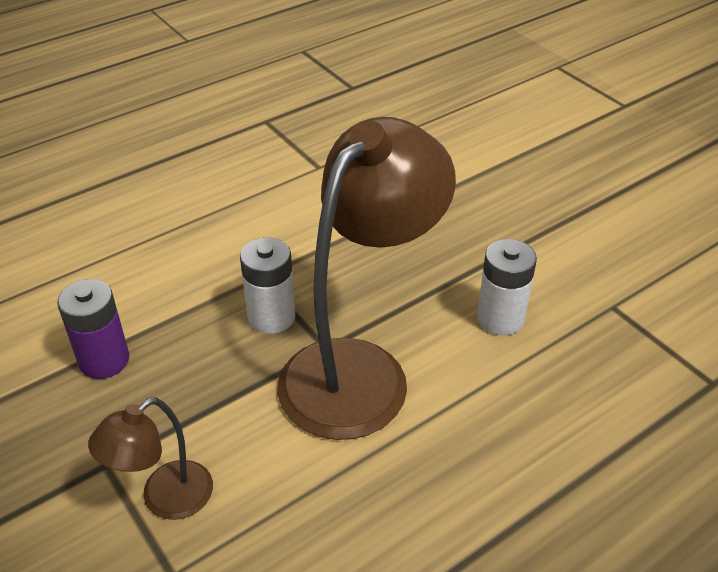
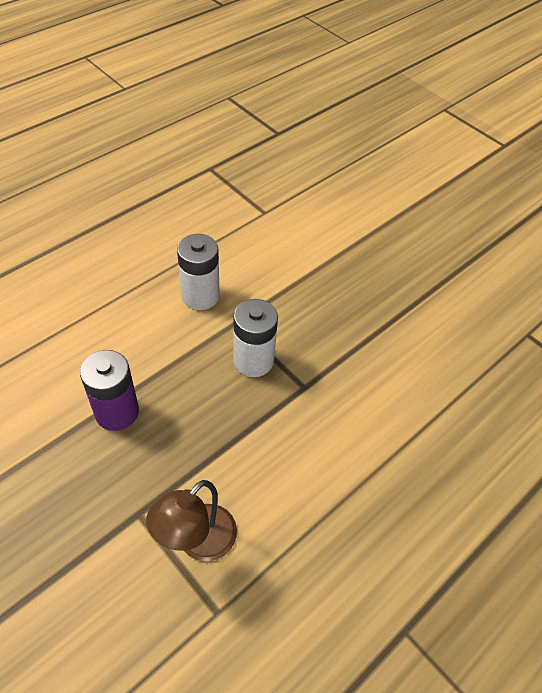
camera: 10 degrees left, 10 degrees up
brown lamp [277,117,456,440] -> none
white battery [477,239,537,335] -> white battery moved to [177,234,220,310]

